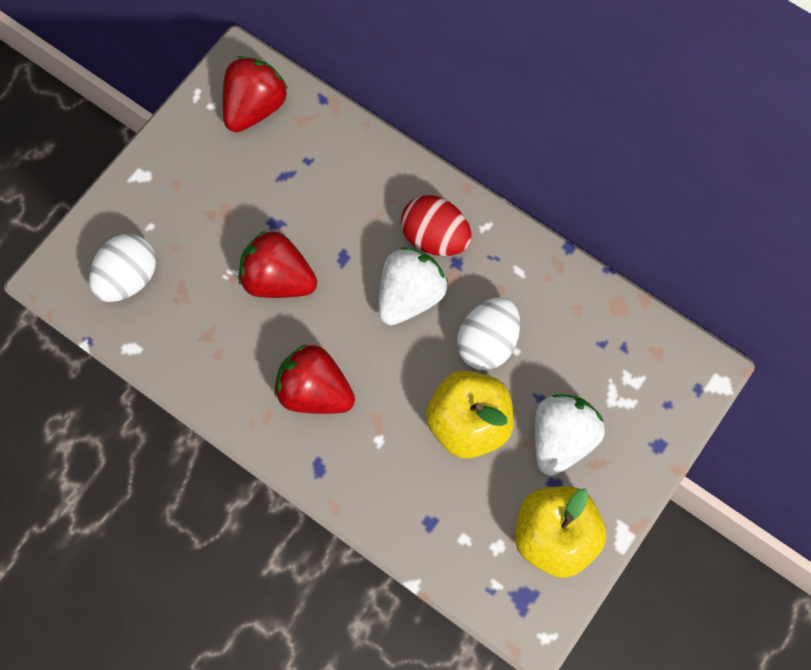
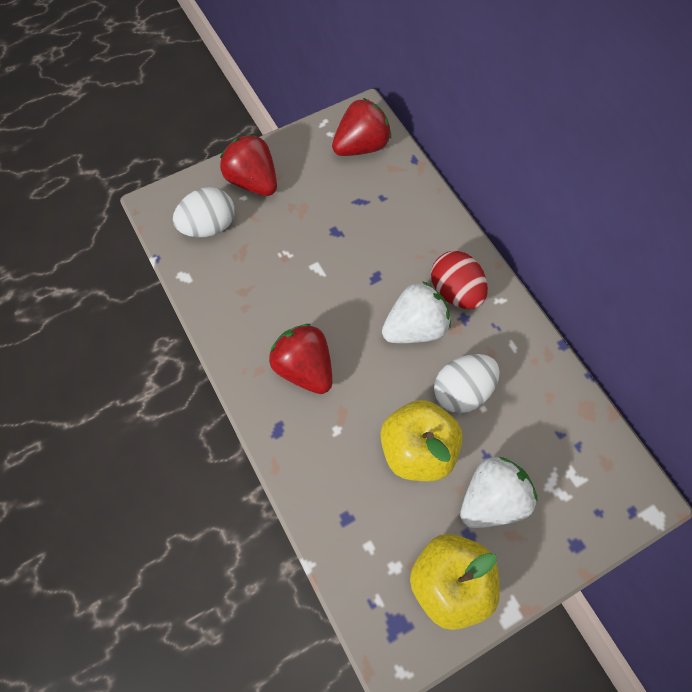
camera: 25 degrees right, 5 degrees down
red strawberry [239,230,317,298] -> red strawberry moved to [220,133,277,196]

